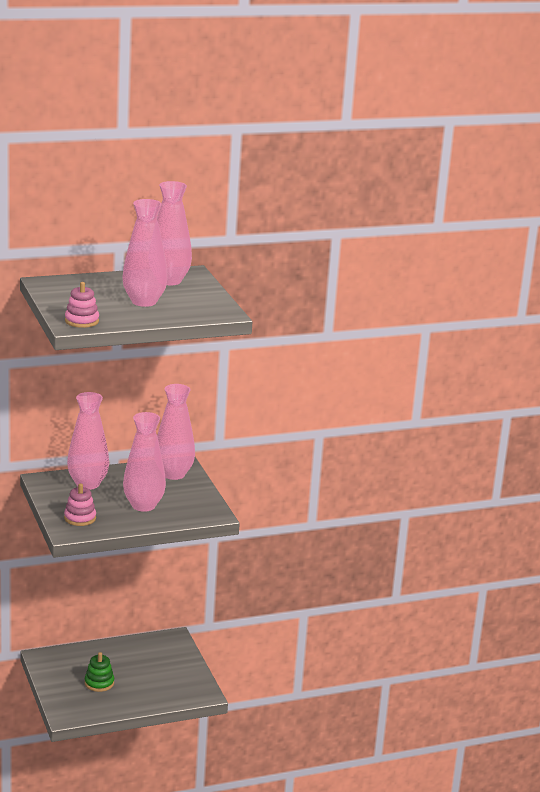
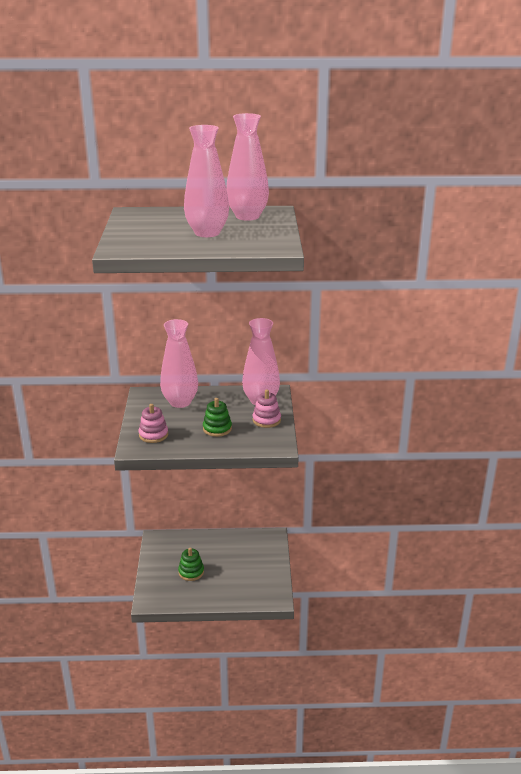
camera: 20 degrees right, 5 degrees up
pink stacking toy [65,282,99,328] -> pink stacking toy moved to [253,390,281,428]
pink vase [123,412,166,512] -> green stacking toy [203,398,232,437]

